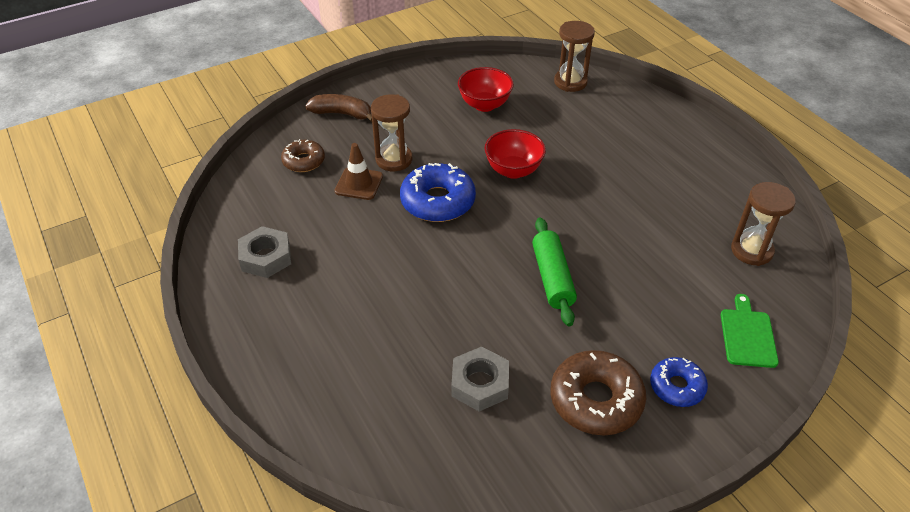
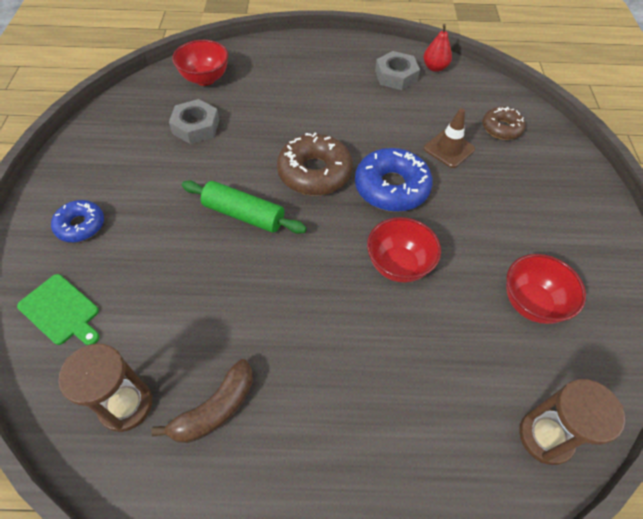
camera: 120 degrees right, 10 degrees up
brown banana [305,94,372,122] -> brown banana moved to [151,359,253,443]
brown hourglass [371,94,412,171] -> none
brown donut [550,350,646,435] -> brown donut moved to [277,132,353,196]
none -> red bowl [172,40,229,86]
none -> red pear [423,24,452,72]

